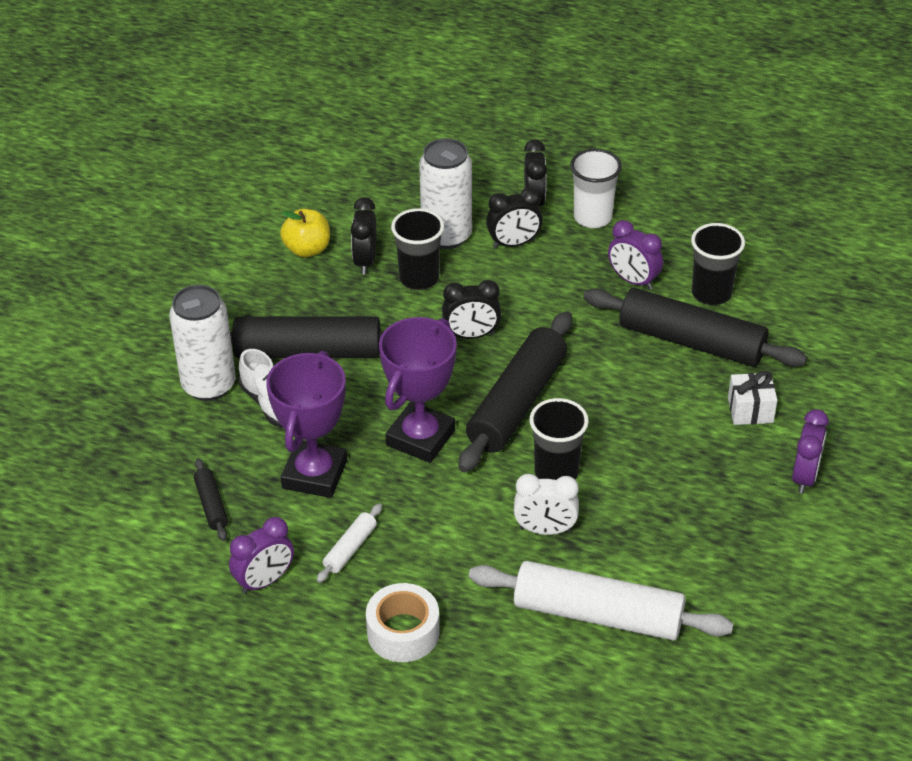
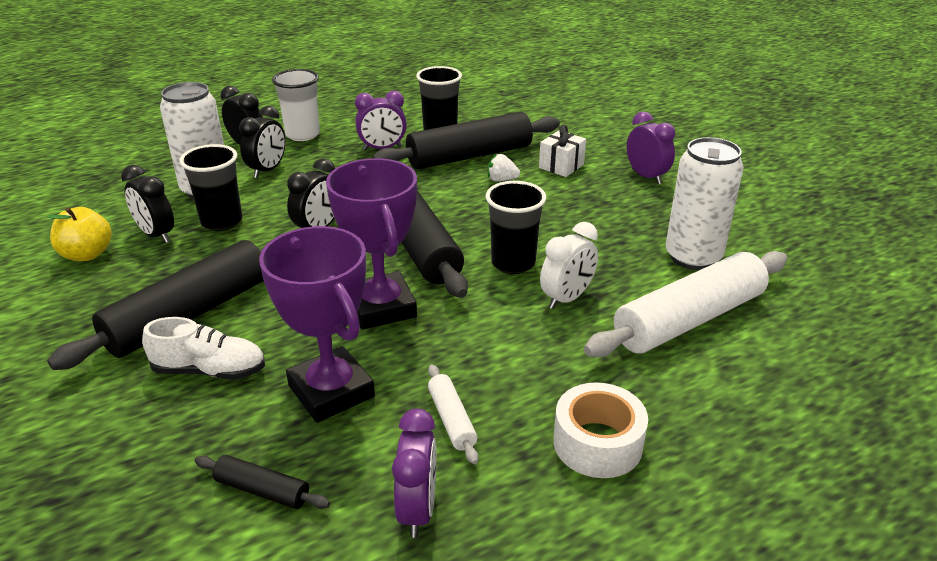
camera: 50 degrees left, 10 degrees down
white can [169,285,236,401] -> white can moved to [666,137,744,270]
none -> white strawberry [488,154,520,182]

